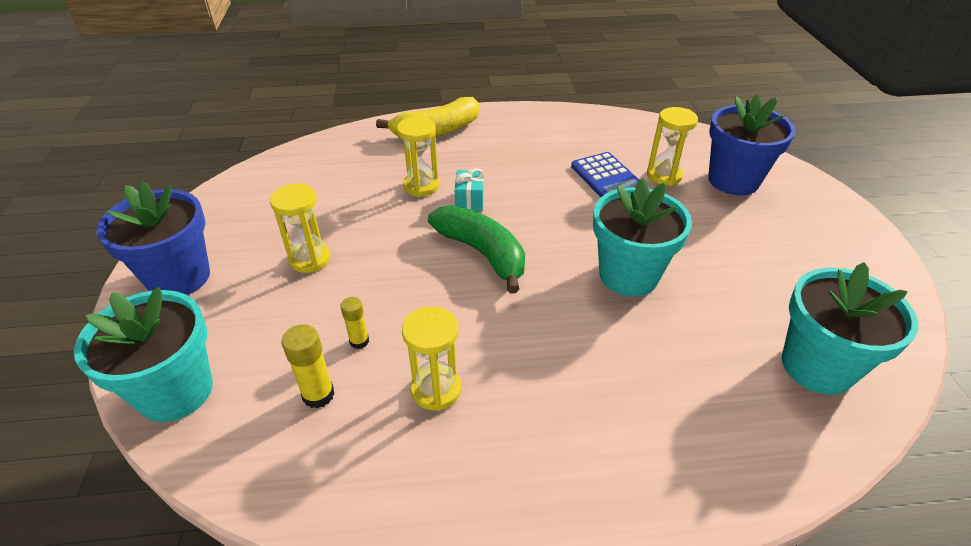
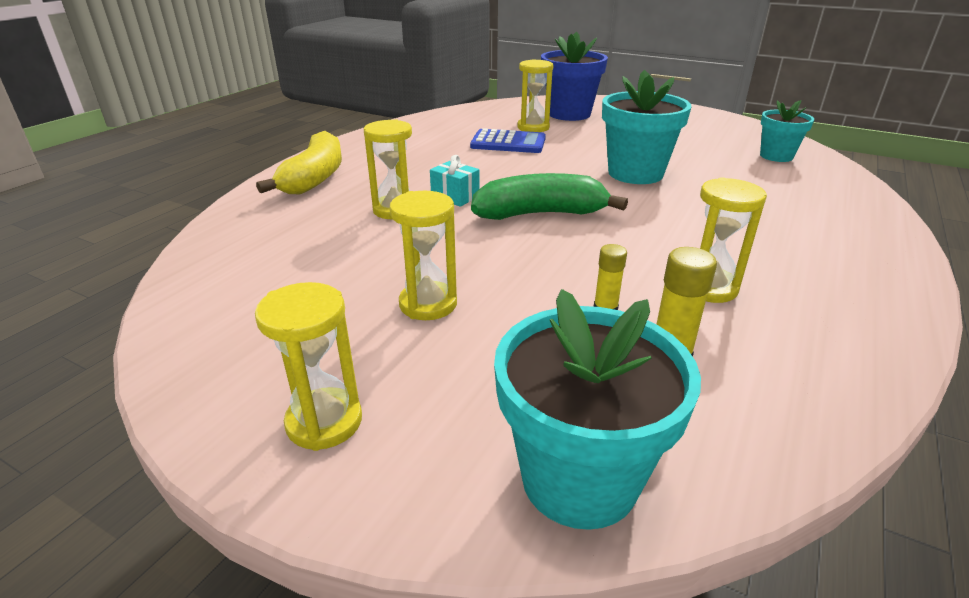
camera: 55 degrees left, 10 degrees down
blue flower pot [96,181,210,295] -> yellow hourglass [255,282,362,451]
turquoise flower pot [782,262,918,395] -> turquoise flower pot [760,100,814,162], size x0.61

